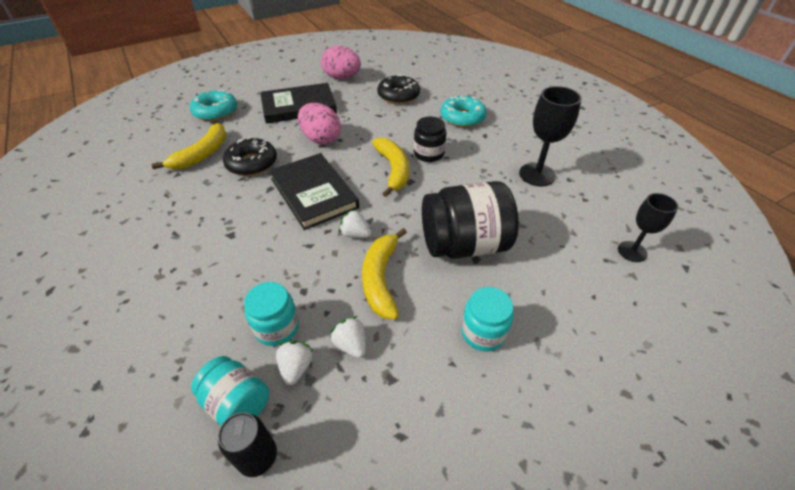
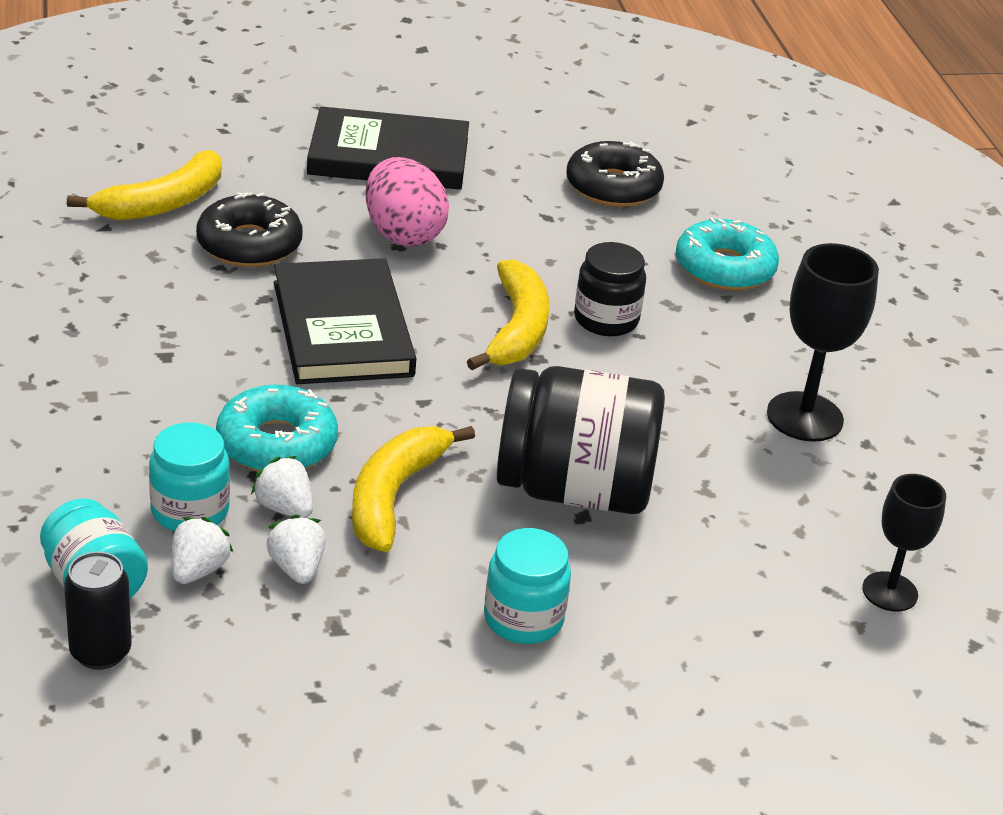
camera: 15 degrees right, 10 degrees down
turquoise donut [190,90,237,121] -> turquoise donut moved to [216,384,338,471]
pink egg [321,46,361,79] -> none
white strawberry [339,209,372,238] -> white strawberry moved to [251,456,313,518]

